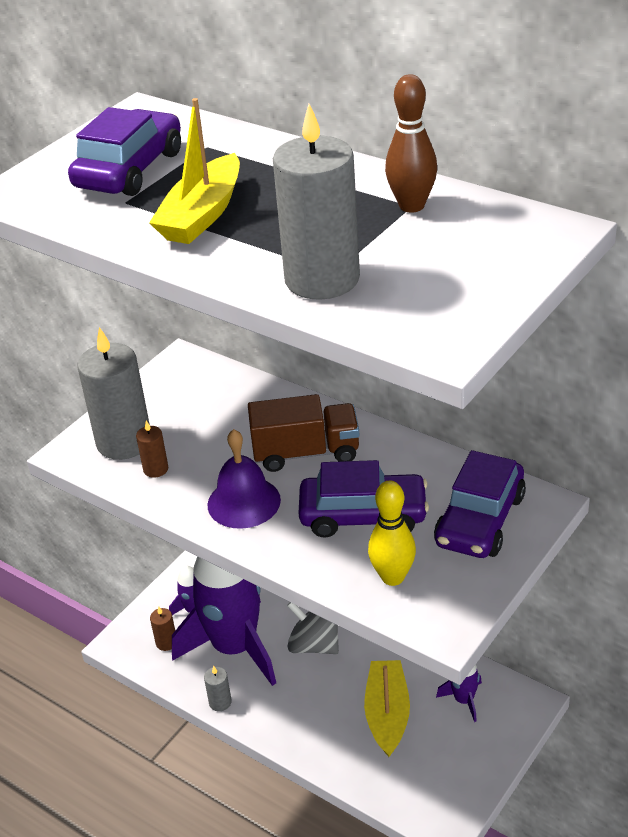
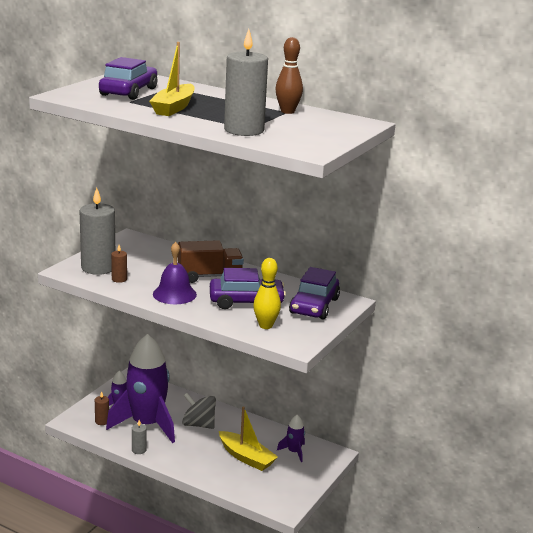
camera: 10 degrees left, 15 degrees down
yellow boat [364,660,410,757] -> yellow boat turned 135 degrees clockwise [219,406,278,471]

